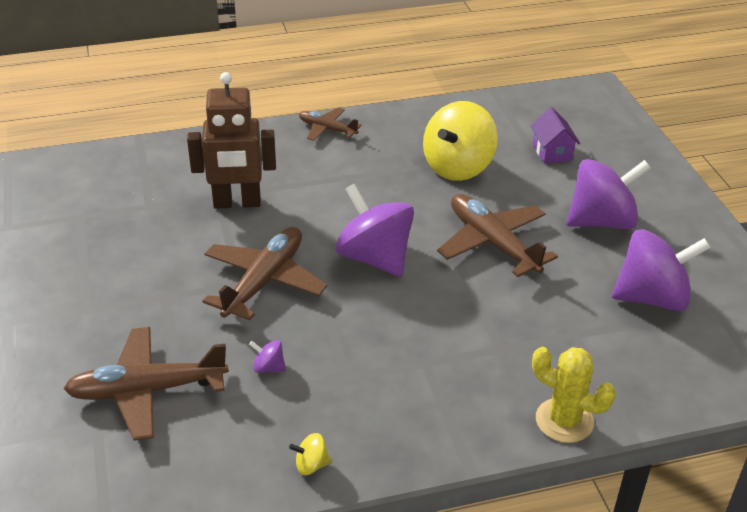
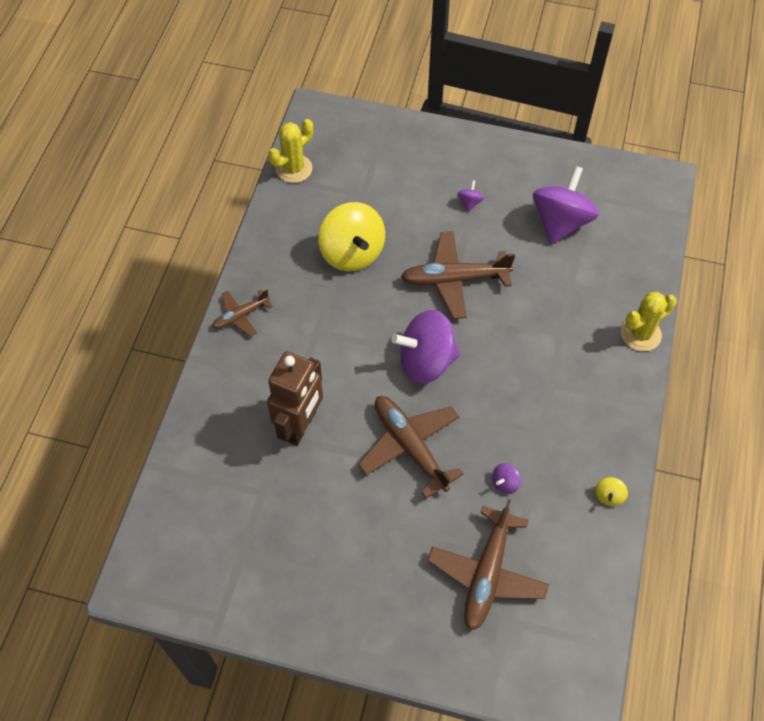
camera: 60 degrees left, 20 degrees up
purple house [530,107,580,164] -> none
purple spinning top [566,159,651,229] -> purple spinning top [458,180,484,212], size x0.40
none -> yellow cactus [268,119,313,183]

